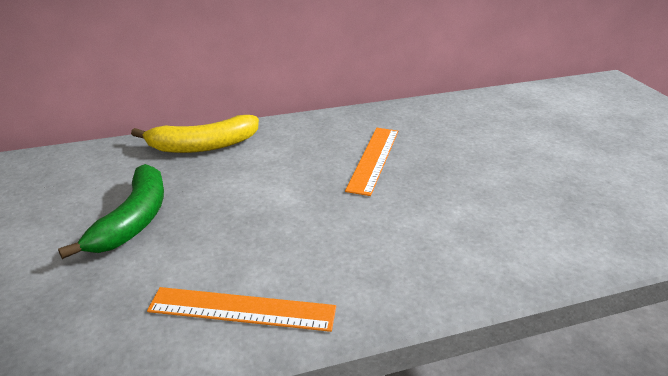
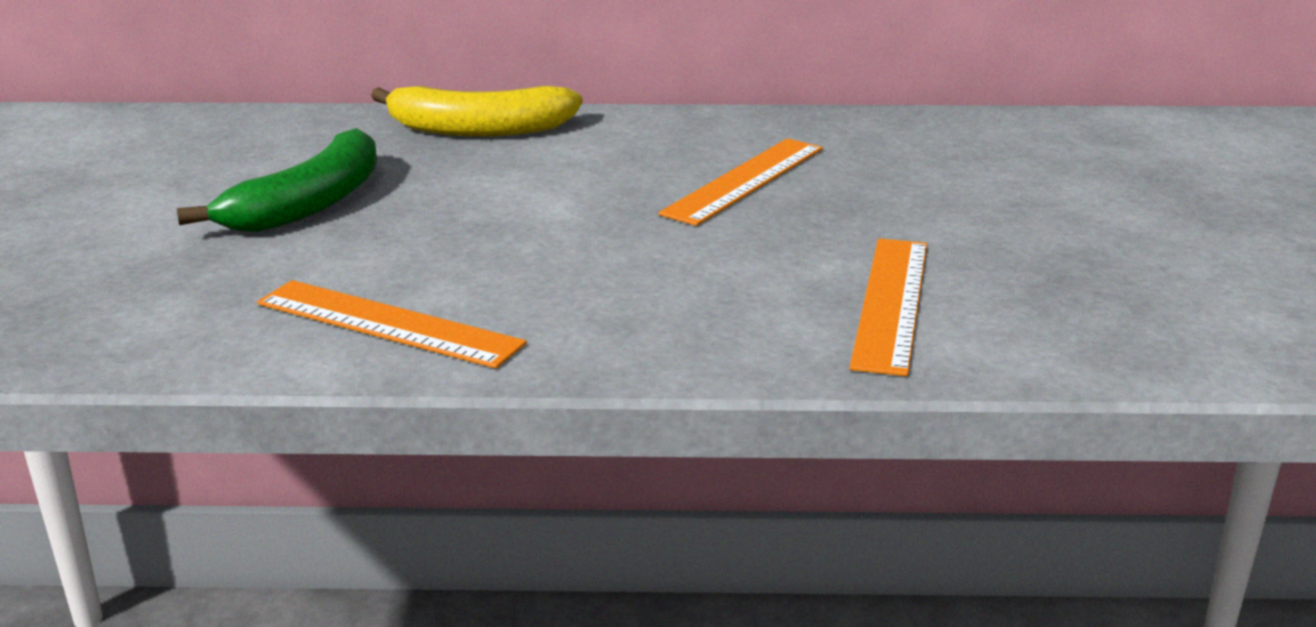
camera: 20 degrees right, 5 degrees down
none -> orange ruler [849,238,927,376]

